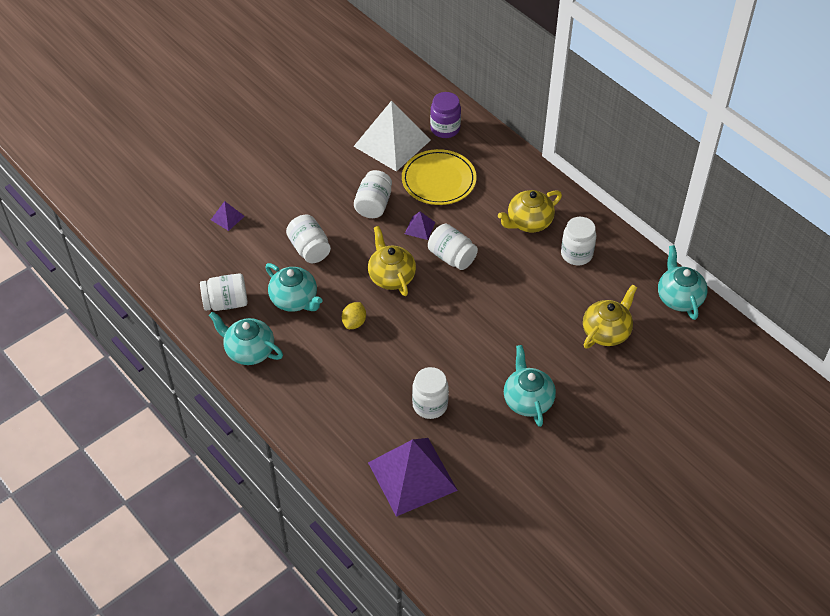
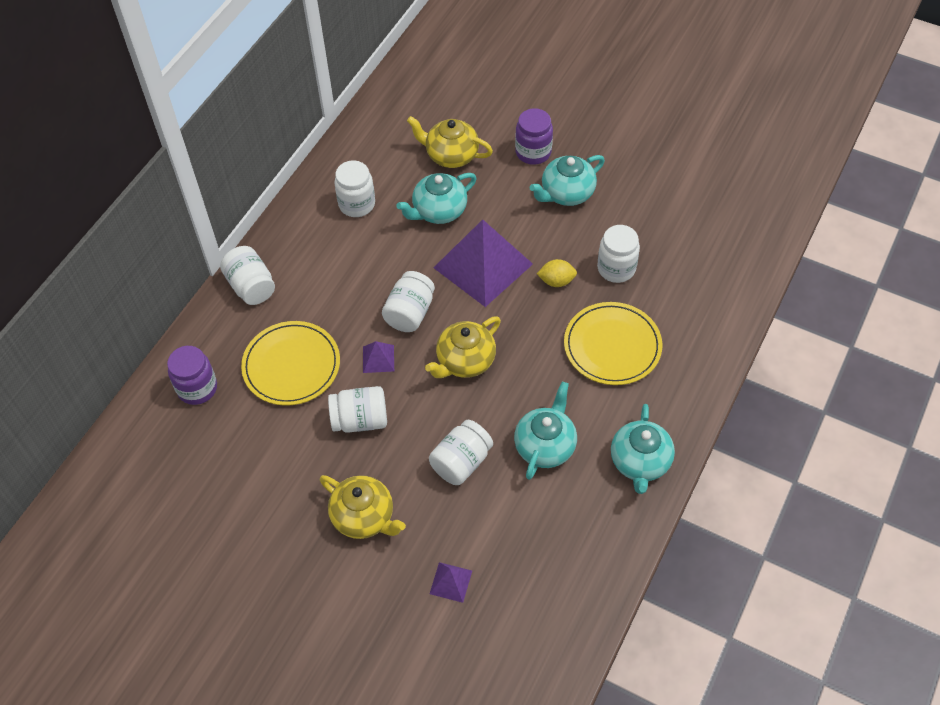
camera: 110 degrees left, 5 degrees up
white jar [200,273,248,311] -> white jar moved to [220,246,275,305]
yellow lemon [342,302,366,329] -> yellow lemon moved to [537,259,577,287]
white pyramid [353,101,431,172] -> none
purple pyramid [368,438,458,517] -> purple pyramid moved to [434,219,533,307]
yellow teapot [498,190,562,232] -> yellow teapot moved to [320,475,406,539]
turquoise teapot [658,245,708,320] -> turquoise teapot moved to [396,173,477,224]
none -> purple jar [515,108,553,165]
none -> yellow plate [564,302,662,385]

